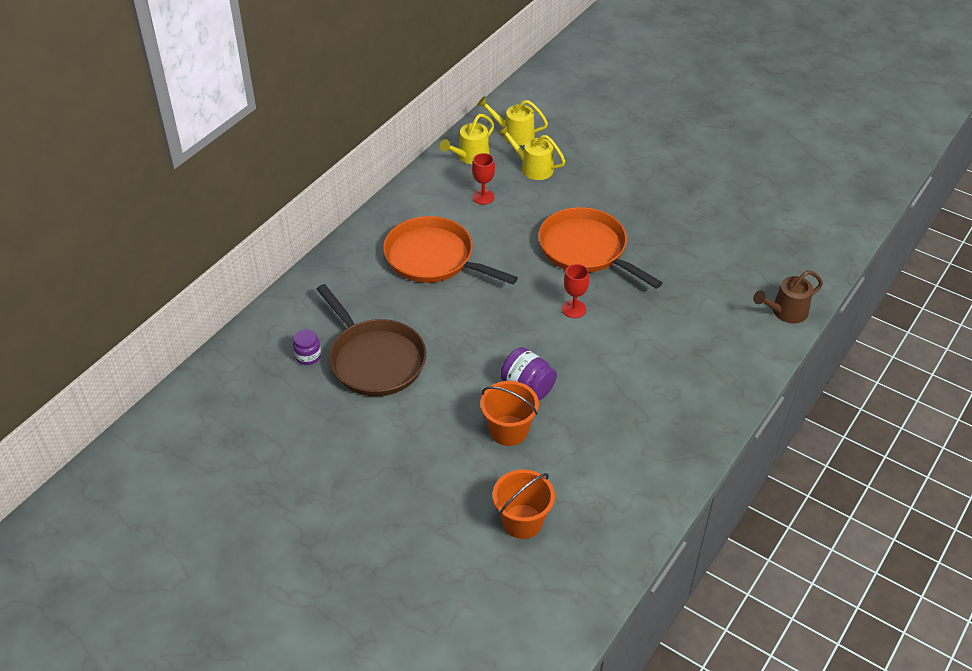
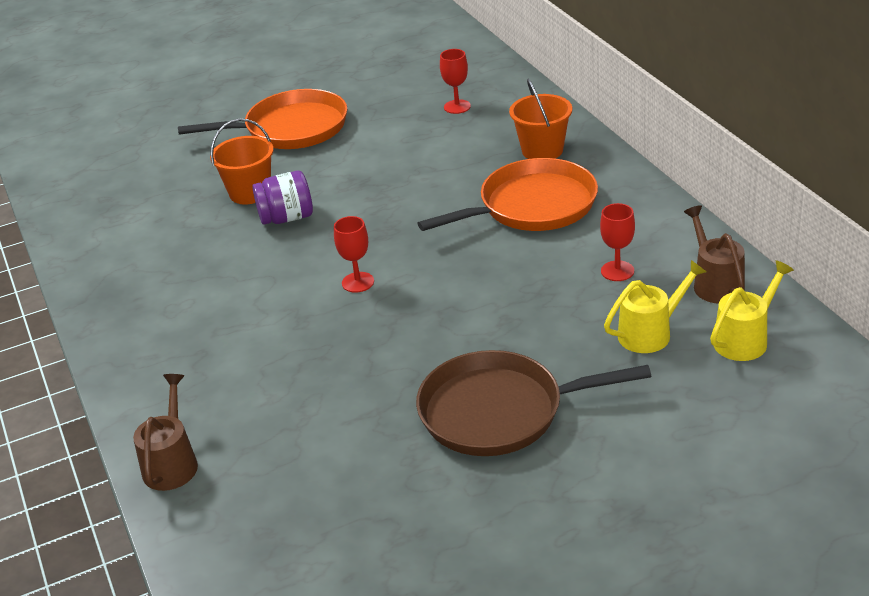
camera: 125 degrees right, 10 degrees down
purple jar [293,329,321,365] -> red goblet [440,49,471,114]
brown pan [317,284,426,396] -> brown pan moved to [416,350,651,456]
yellow watering can [440,114,494,164] -> brown watering can [684,205,745,304]
orange bucket [493,469,555,539] -> orange bucket moved to [509,79,572,159]
orange pan [538,207,662,289] -> orange pan moved to [178,89,347,149]

